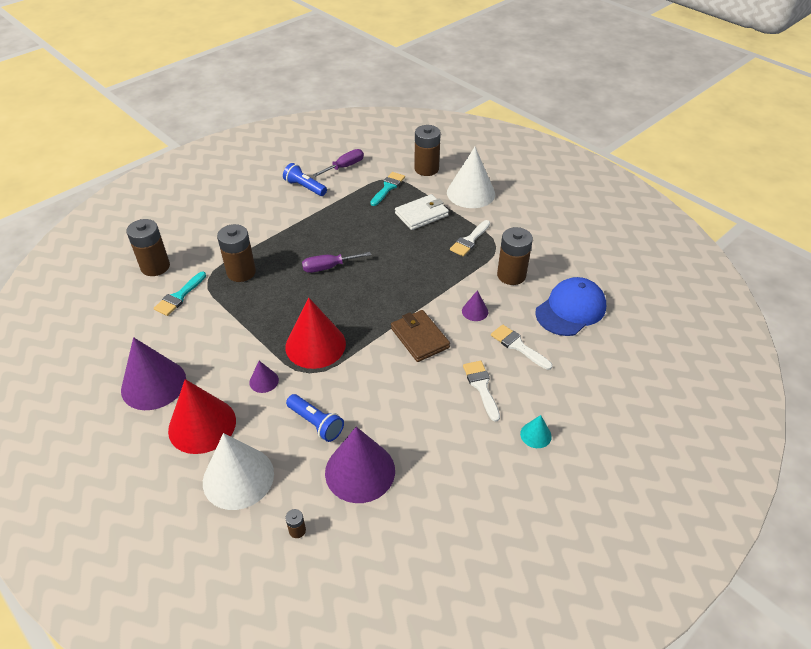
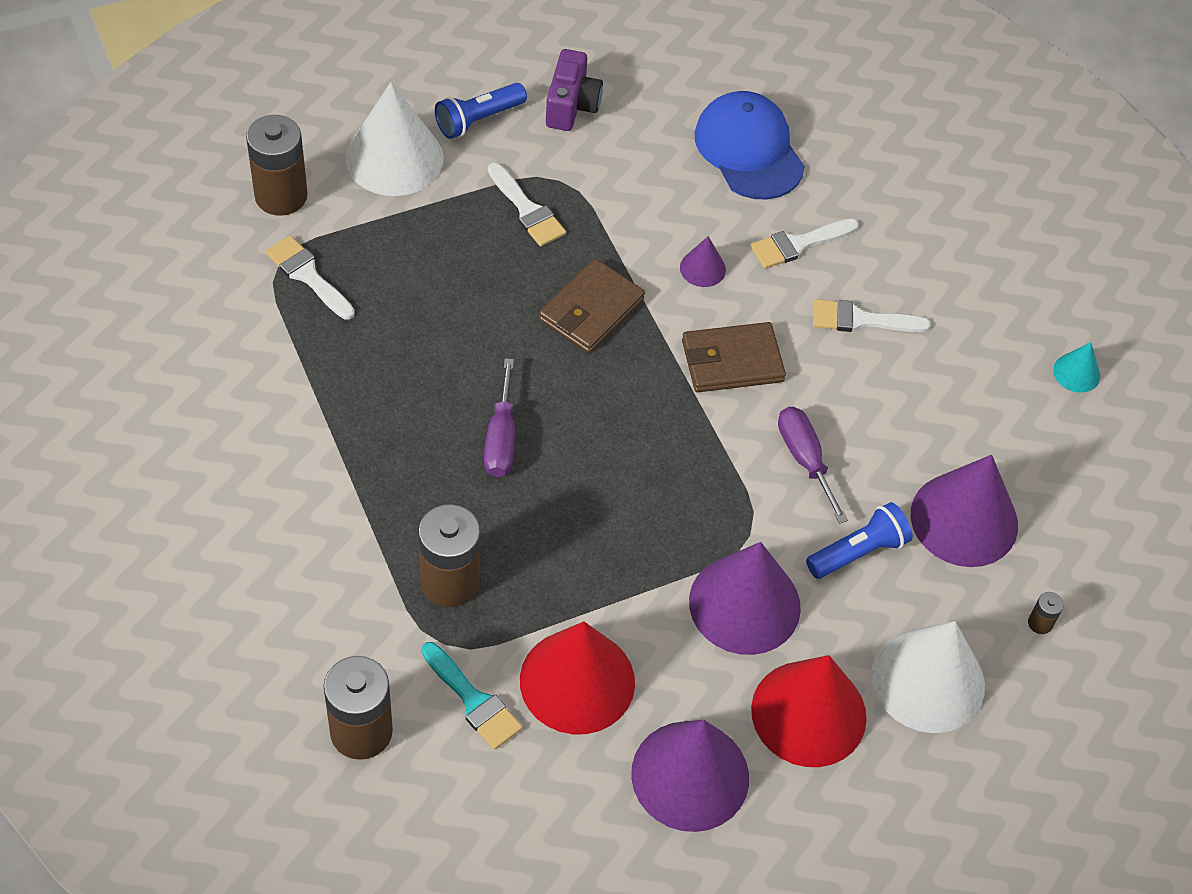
camera: 75 degrees left, 10 degrees up
purple cone [249,361,279,393] -> purple cone [689,542,801,655], size x2.17
blue flashlight [283,163,327,196] -> blue flashlight moved to [435,83,527,139]
red cone [285,298,346,369] -> red cone moved to [520,621,635,734]
purple screwdriver [313,149,364,177] -> purple screwdriver moved to [778,407,848,523]
turquoise brush [370,172,405,206] -> white brush [265,235,355,320]
white wallet [395,194,449,230] -> none
brown battery [497,227,533,285] -> none
turquoise cone [520,415,552,448] -> turquoise cone moved to [1053,342,1100,393]
none -> brown wallet [539,258,645,353]
none -> purple camera [546,49,603,131]

